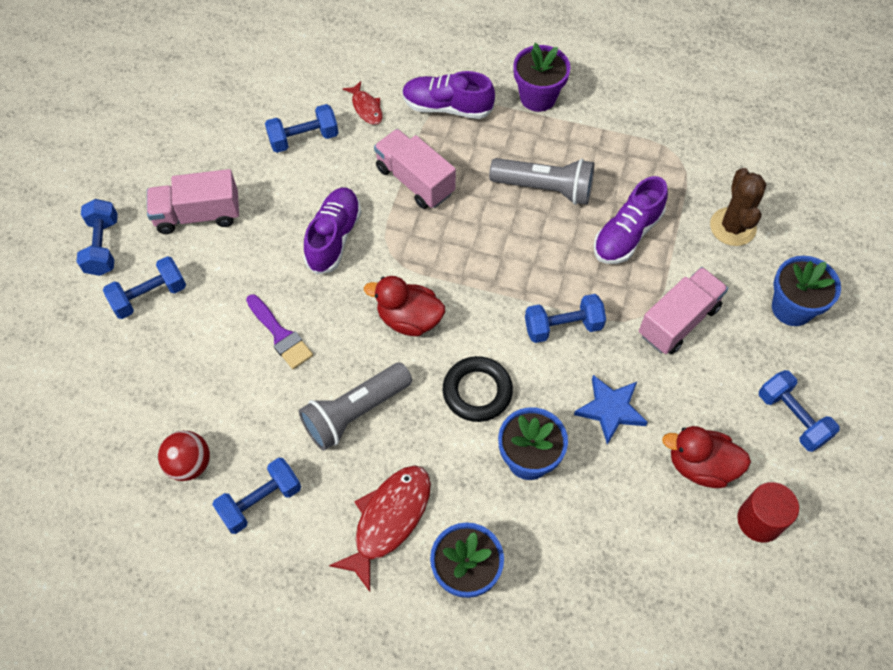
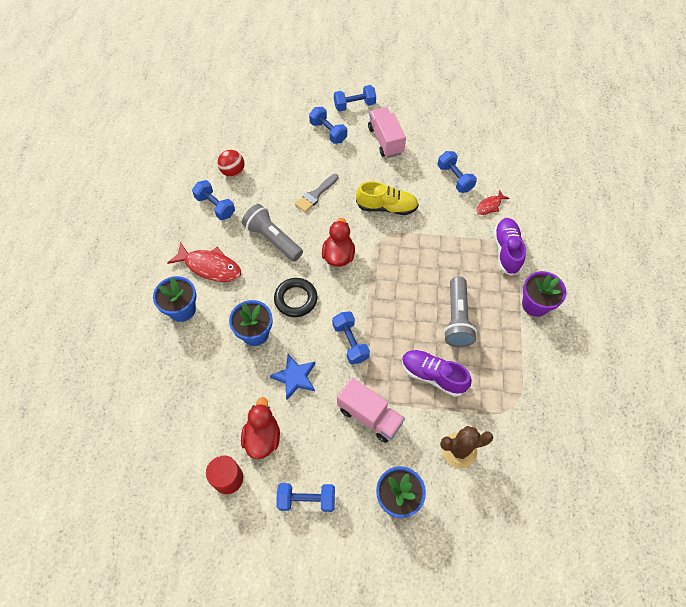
camera: 80 degrees right, 0 degrees up
purple brush [246,294,313,369] -> grey brush [295,174,338,212]
purple shoe [304,188,361,275] -> yellow shoe [356,181,419,215]
pink truck [374,129,456,209] -> none
blue dumbbell [759,370,840,452] -> blue dumbbell turned 45 degrees clockwise [276,483,335,512]

